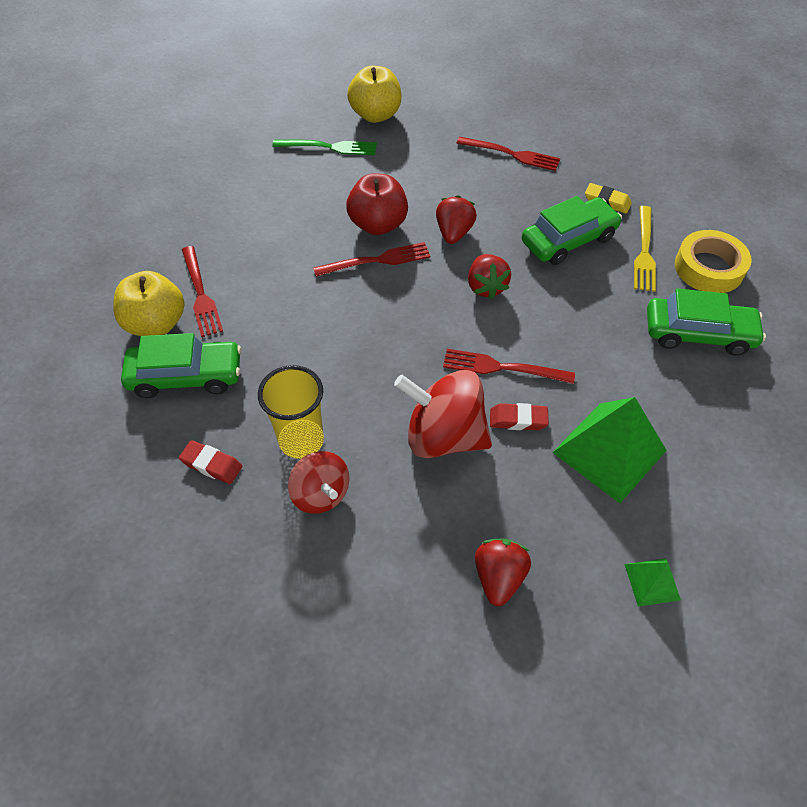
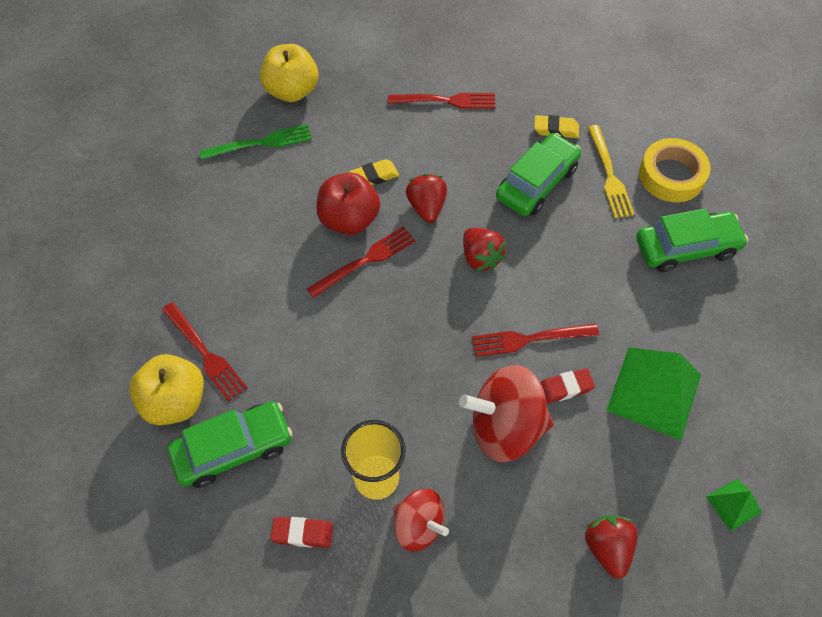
camera: 20 degrees left, 5 degrees up
none -> yellow eraser [349,159,399,185]

